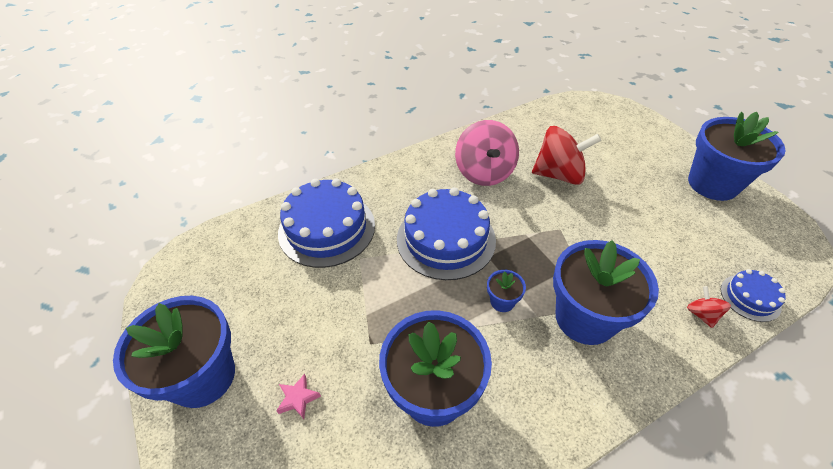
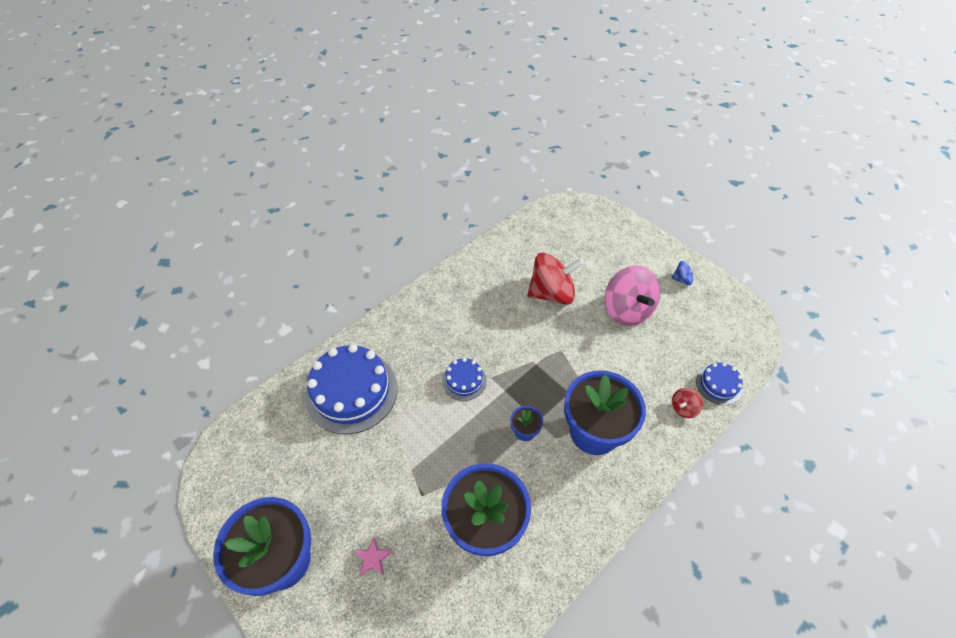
camera: 15 degrees left, 5 degrees up
blue cake [397,187,496,280] -> blue cake [442,358,487,401], size x0.49
pink spinning top [455,120,519,186] -> pink spinning top moved to [605,265,660,326]
red spinning top [687,286,731,328] -> red spinning top turned 105 degrees counterclockwise [672,388,703,418]
blue flower pot [688,112,786,201] -> blue spinning top [671,261,700,285]

